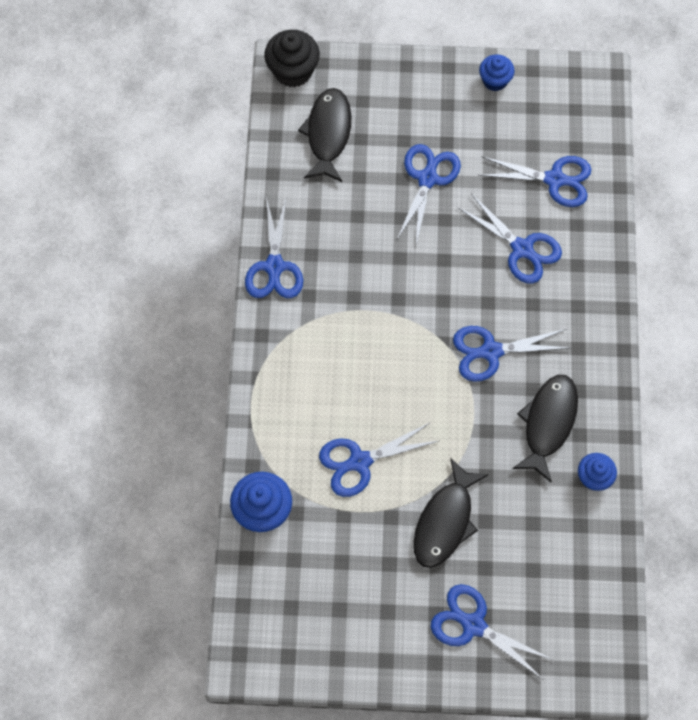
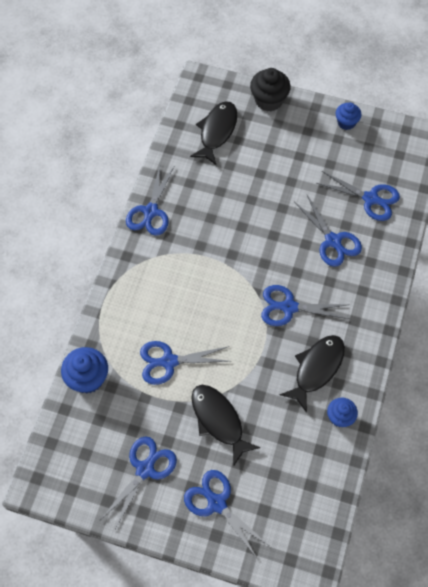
camera: 15 degrees right, 5 degrees down
black cupcake [264,30,320,87] -> black cupcake moved to [250,68,291,111]
blue scissors [396,144,461,245] -> blue scissors moved to [100,437,177,529]
black fish [414,458,488,568] -> black fish turned 105 degrees clockwise [191,385,260,465]

